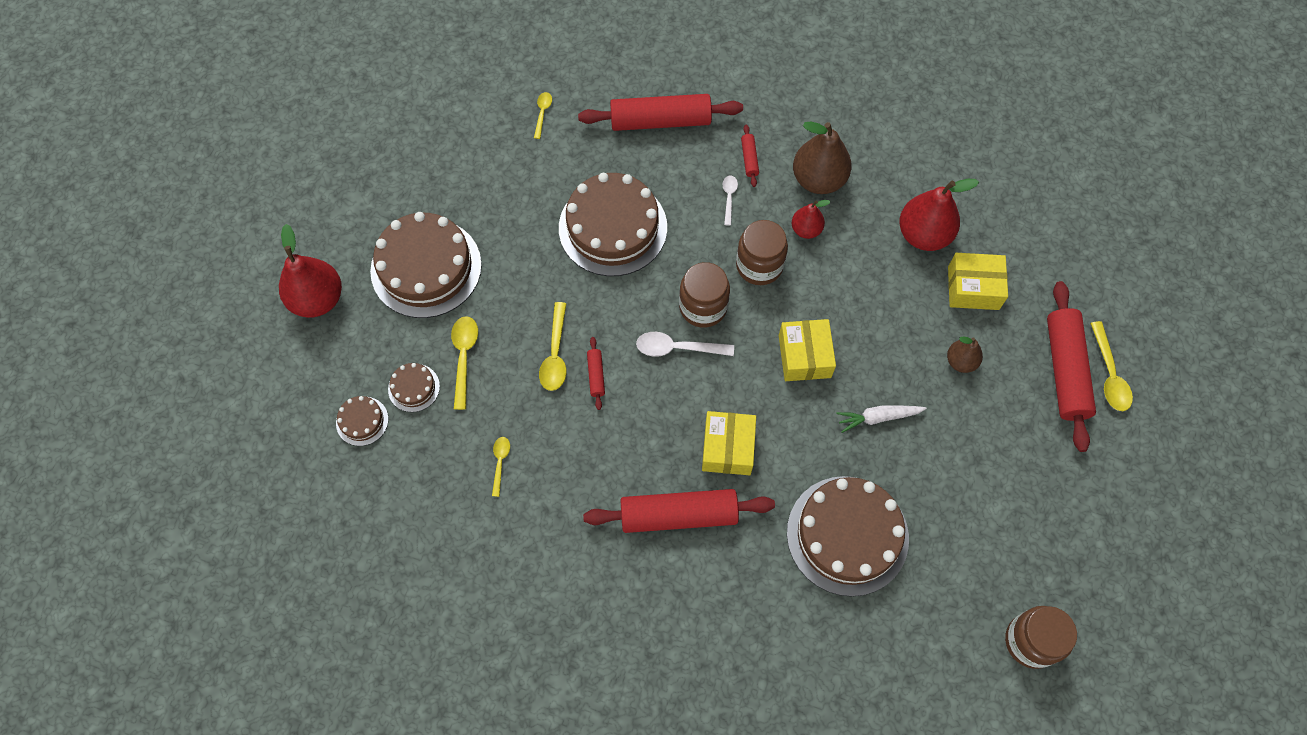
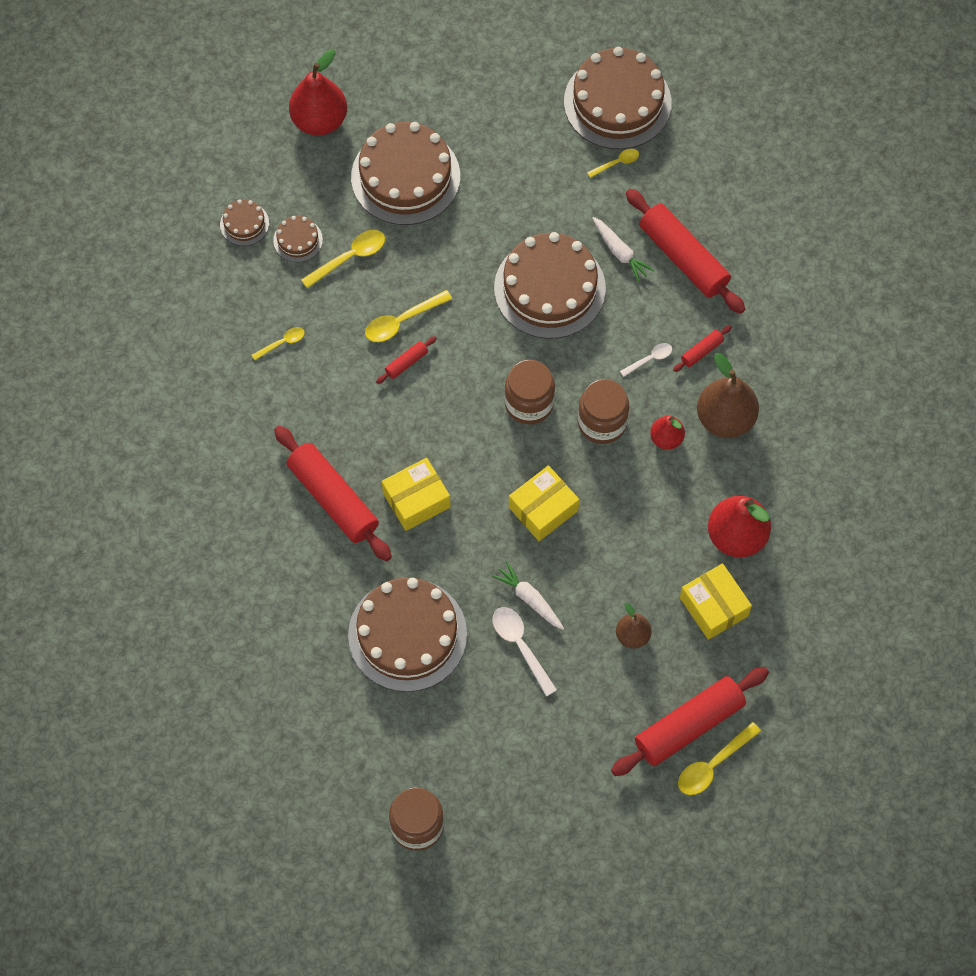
camera: 55 degrees right, 0 degrees up
white spoon [636,332,734,357] -> white spoon moved to [492,607,557,696]
none -> brown cake [564,47,672,149]
none -> white carrot [592,217,654,282]

